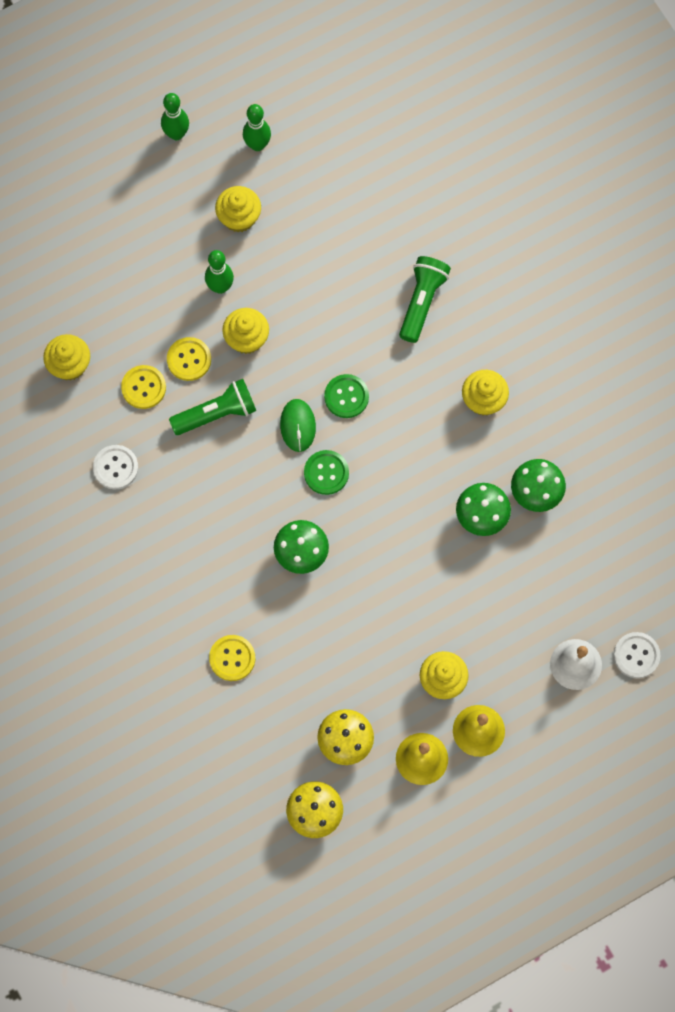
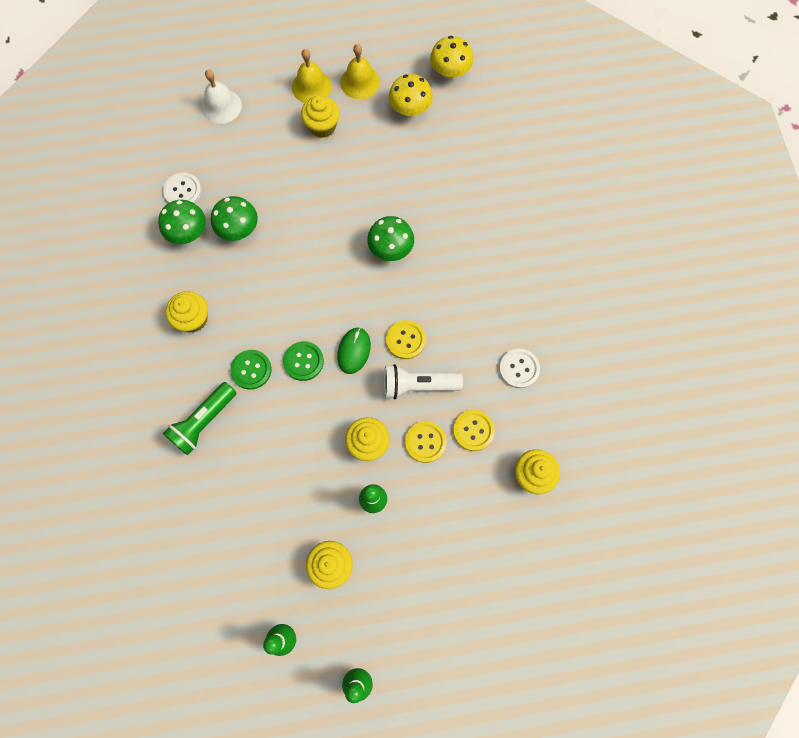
camera: 160 degrees left, 0 degrees up
green flashlight [169,379,256,435] -> white flashlight [384,364,463,399]
yellow button [209,635,255,681] -> yellow button moved to [386,320,426,359]
green button [304,450,349,495] -> green button moved to [230,350,271,390]
white button [614,632,660,678] -> white button moved to [163,173,202,204]

